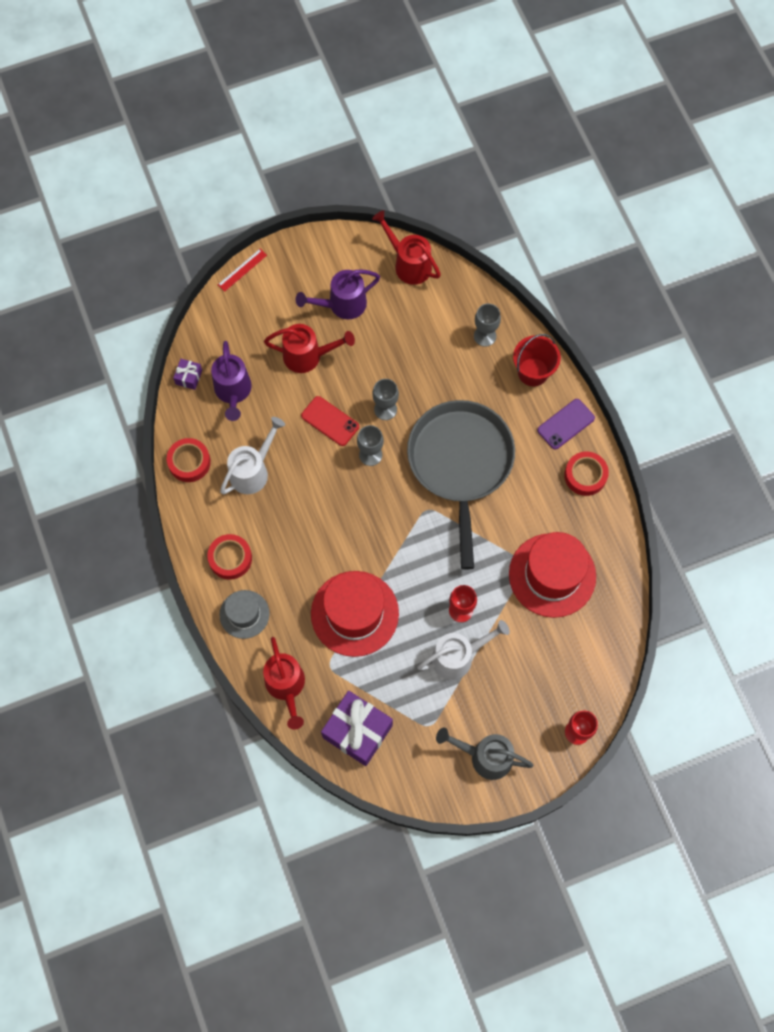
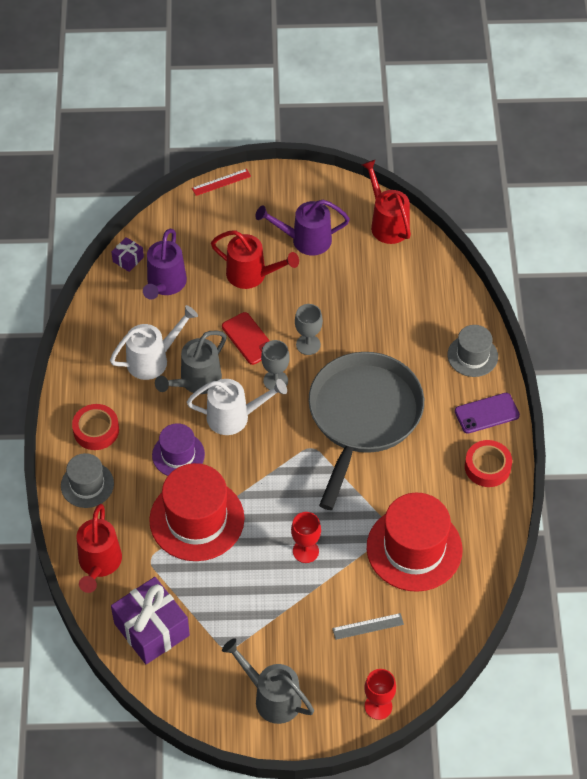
camera: 20 degrees right, 15 degrees down
red tape [167,438,211,482] -> none
white watering can [417,620,510,680] -> white watering can moved to [187,379,287,435]
grey goblet [474,303,501,347] -> none
red bucket [513,334,561,386] -> grey hat [447,325,498,377]
none -> purple hat [152,423,205,476]
none -> grey watering can [155,330,227,394]
none -> grey ruler [332,613,404,640]

